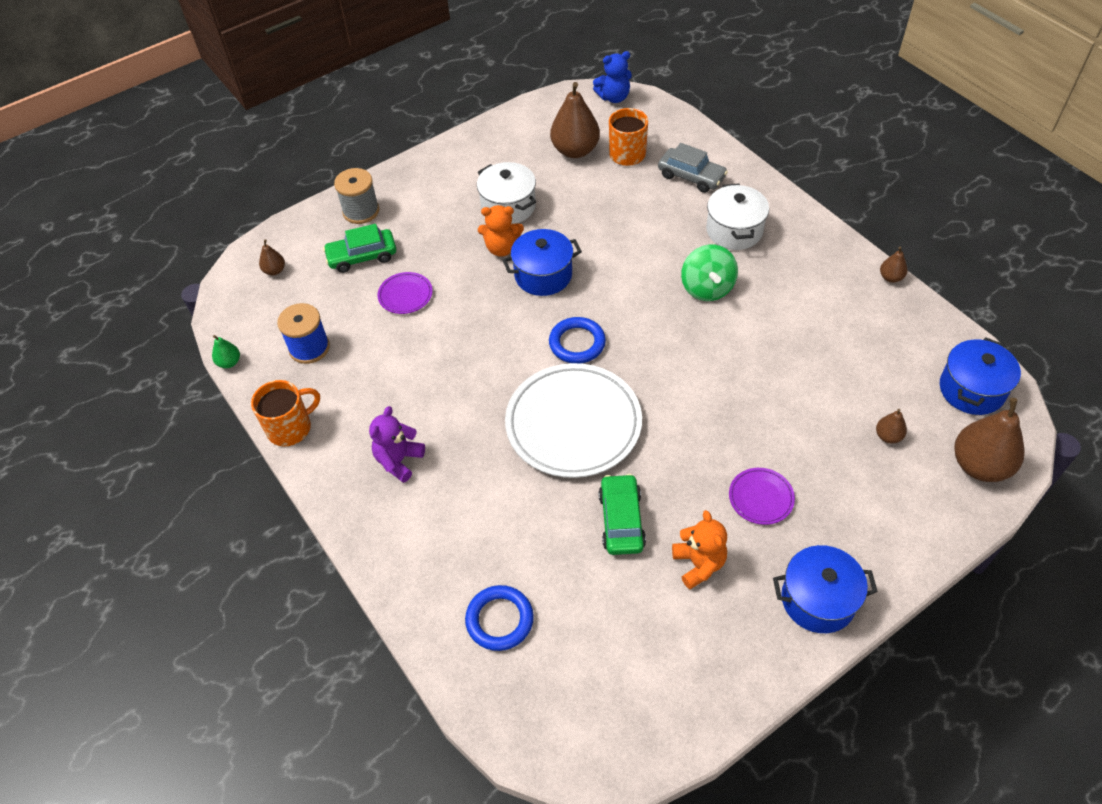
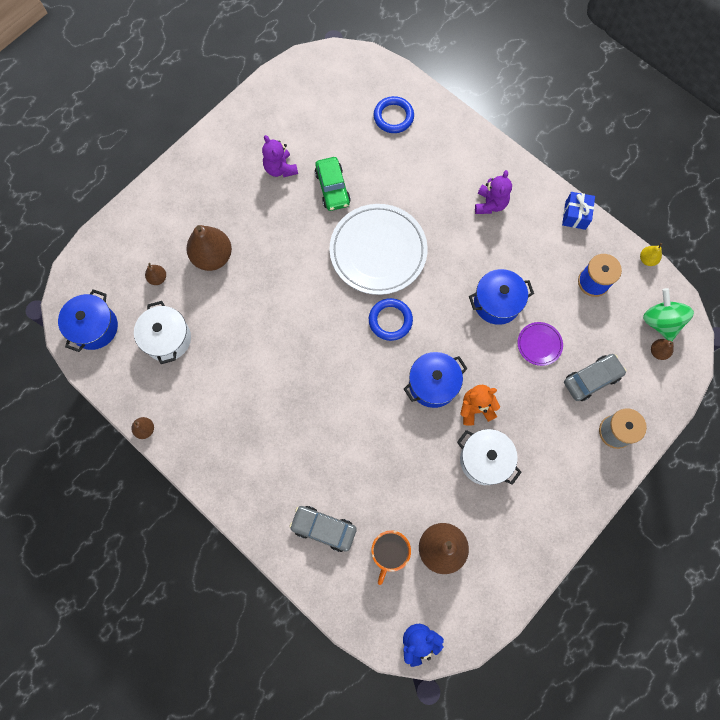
camera: 165 degrees right, 20 degrees up
green pear [212,335,240,368] -> yellow pear [640,243,662,266]
orange mug [251,380,320,446] -> blue gift [562,192,595,230]
green car [323,224,396,273] -> grey car [564,354,627,401]
orange teddy bear [672,510,727,589] -> purple teddy bear [262,135,298,177]
green spinning top [681,245,738,301] -> green spinning top moved to [643,288,694,341]
white pot [706,184,769,250] -> white pot moved to [134,301,191,364]
purple plate [729,468,795,525] -> none
blue pot [773,545,878,633] -> blue pot moved to [469,269,534,325]
brown pear [954,398,1025,482] -> brown pear moved to [187,225,232,271]

